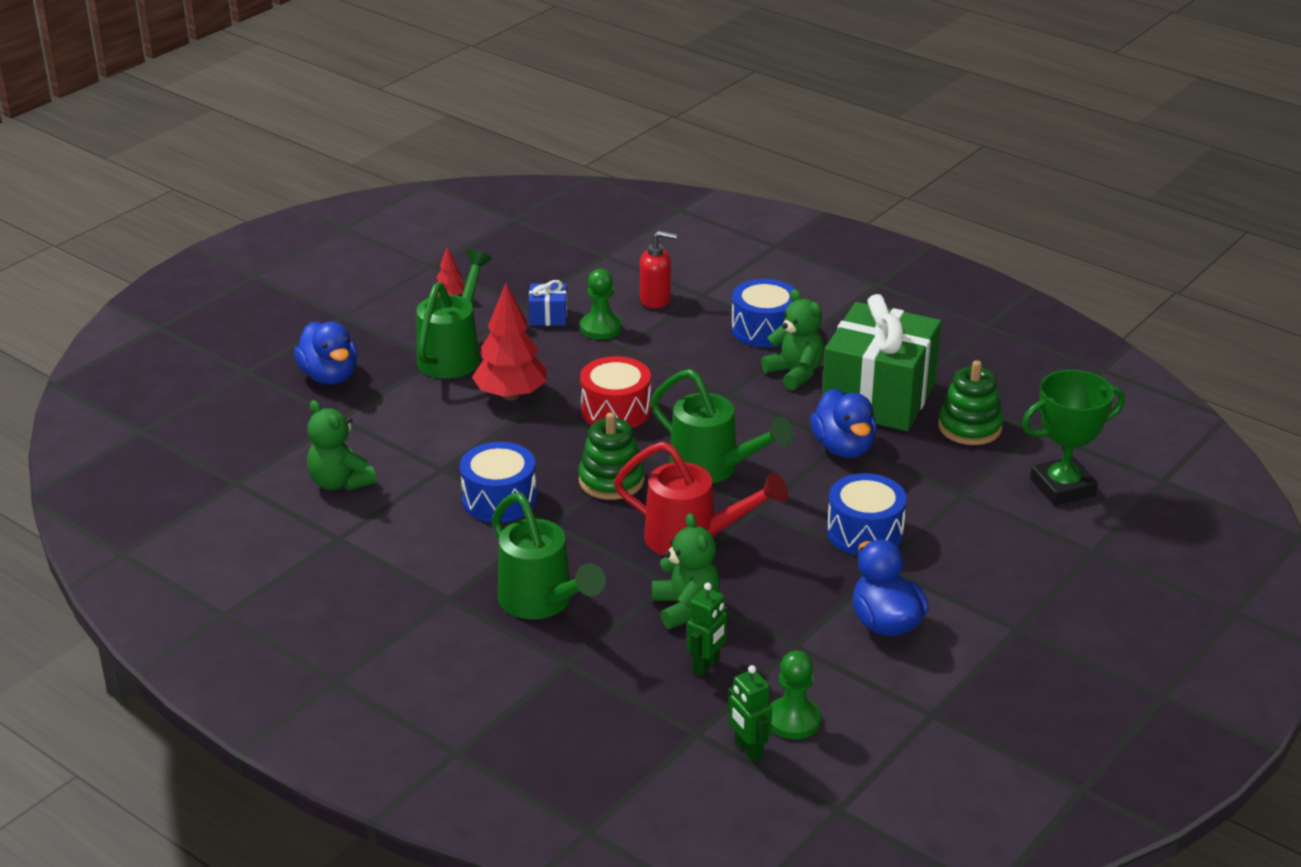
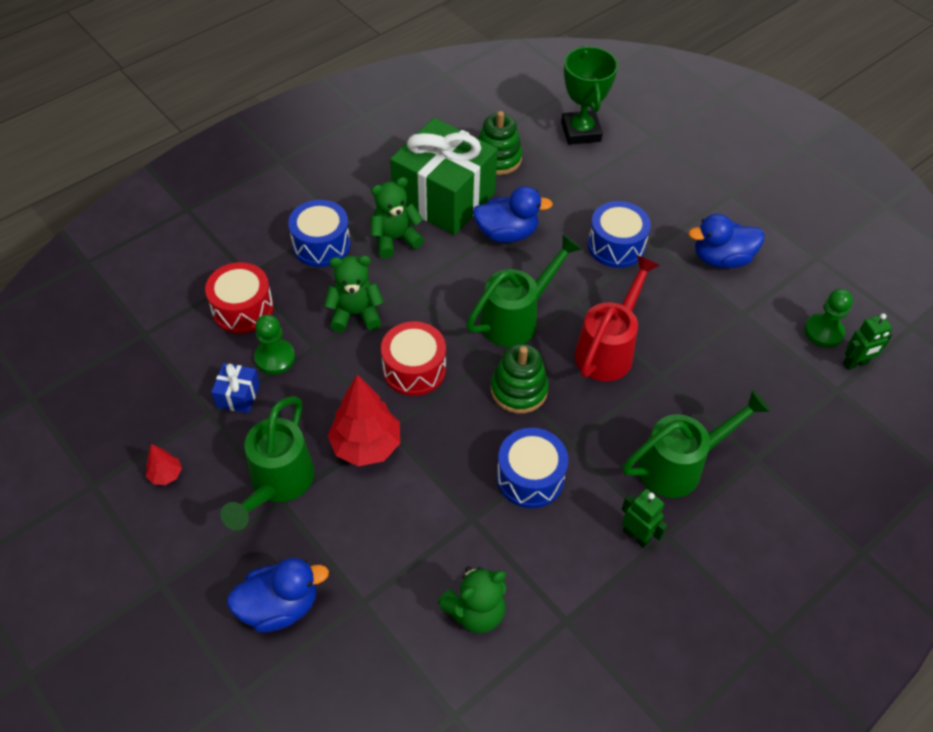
camera: 80 degrees left, 20 degrees up
green watering can [416,250,492,378] -> green watering can turned 105 degrees counterclockwise [221,396,314,530]
red soap dispenser [640,231,677,309] -> red drum [205,262,274,333]
green teddy bear [652,513,720,629] -> green teddy bear moved to [324,255,383,332]
green robot [687,583,728,676] -> green robot moved to [622,489,668,548]

